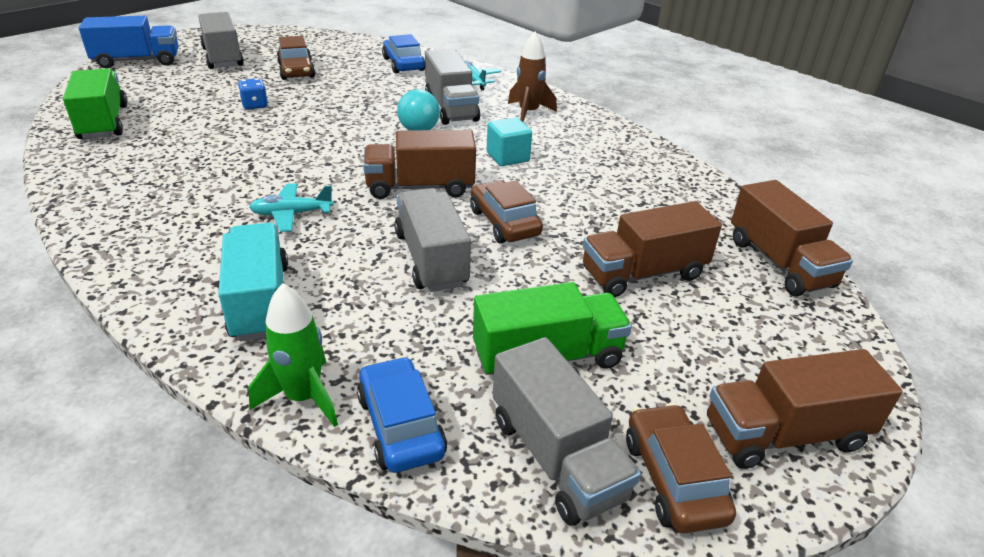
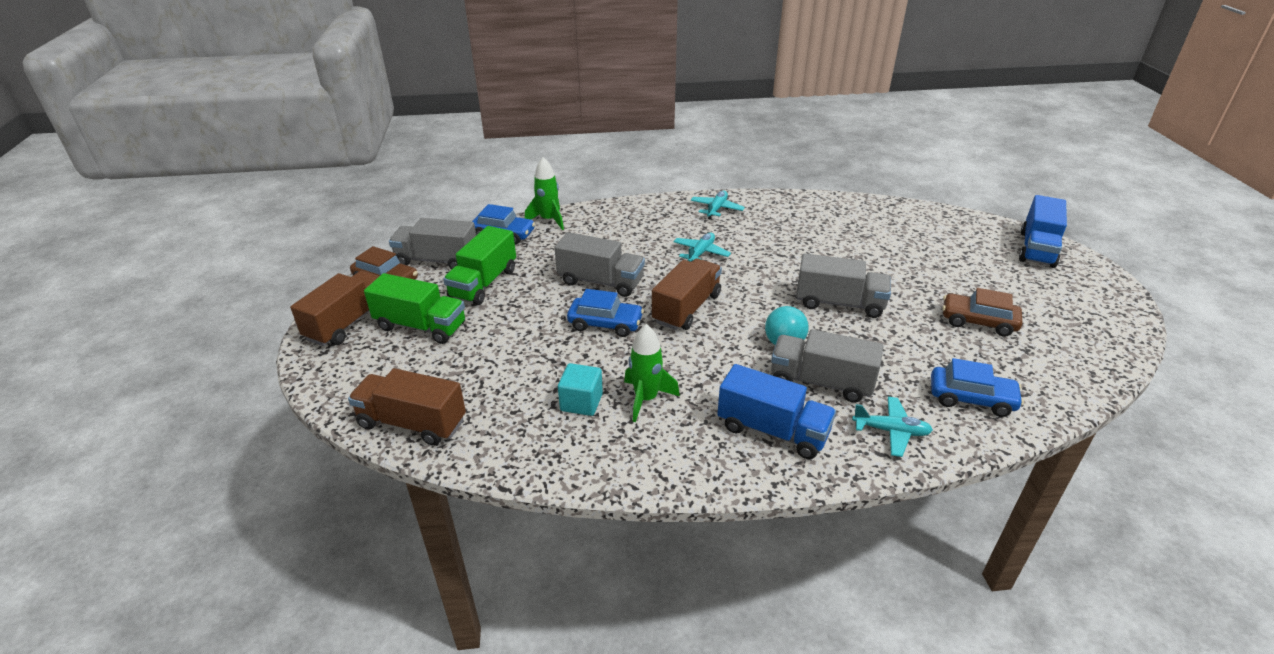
camera: 130 degrees right, 0 degrees up
green truck [63,68,128,139] -> green truck moved to [364,273,465,344]
grey truck [198,12,244,69] -> grey truck moved to [796,253,891,318]
turquoise truck [218,223,288,341] -> none
blue dice [238,78,268,110] -> none
brown car [470,180,543,243] -> blue car [567,289,644,337]
turquoise cube [487,117,532,166] -> turquoise cube moved to [558,363,603,416]
brown rocket [508,32,557,122] -> blue truck [717,364,836,459]
brown truck [583,201,722,297] -> none
none -> green rocket [624,324,680,422]
none -> turquoise plane [691,191,745,220]

